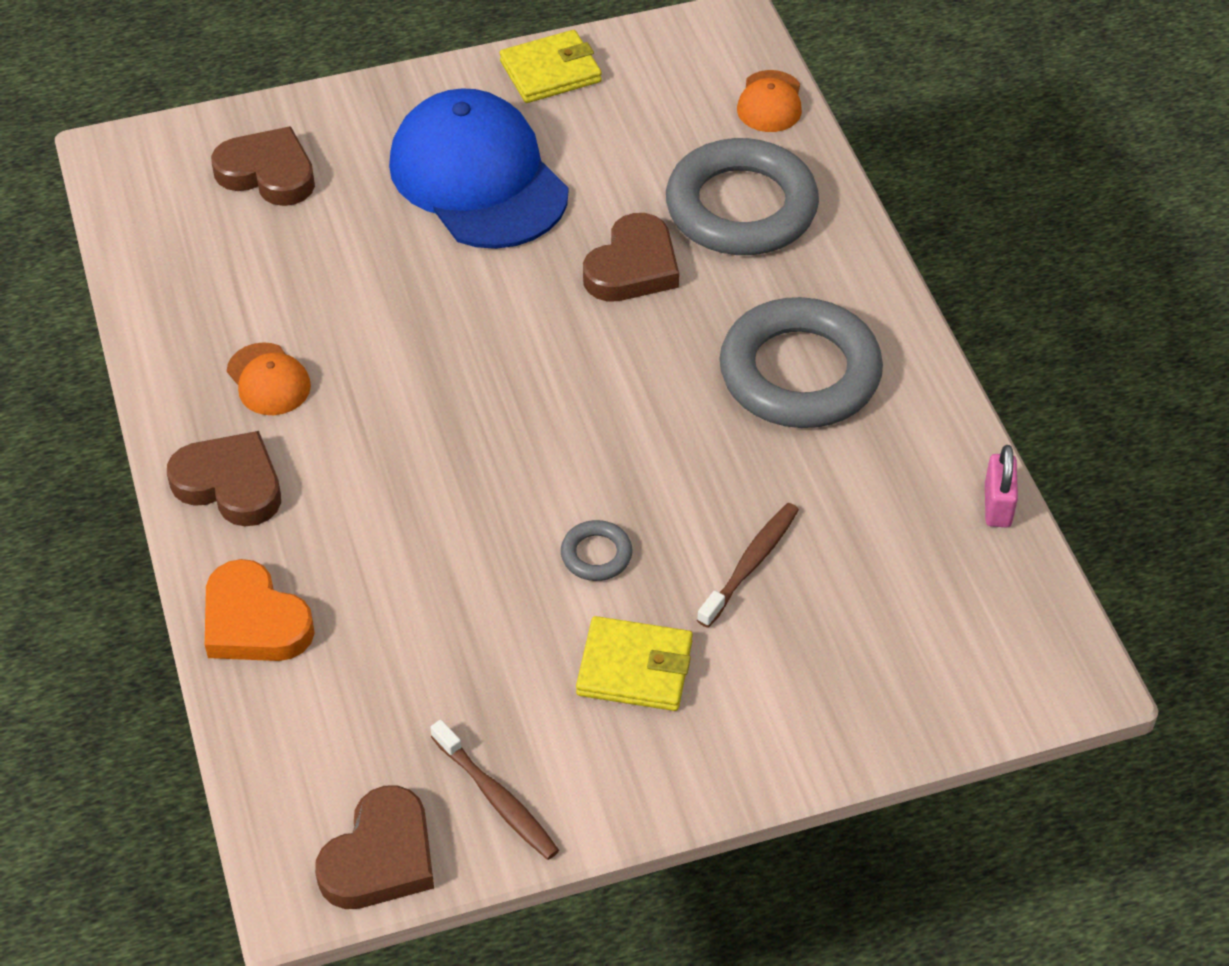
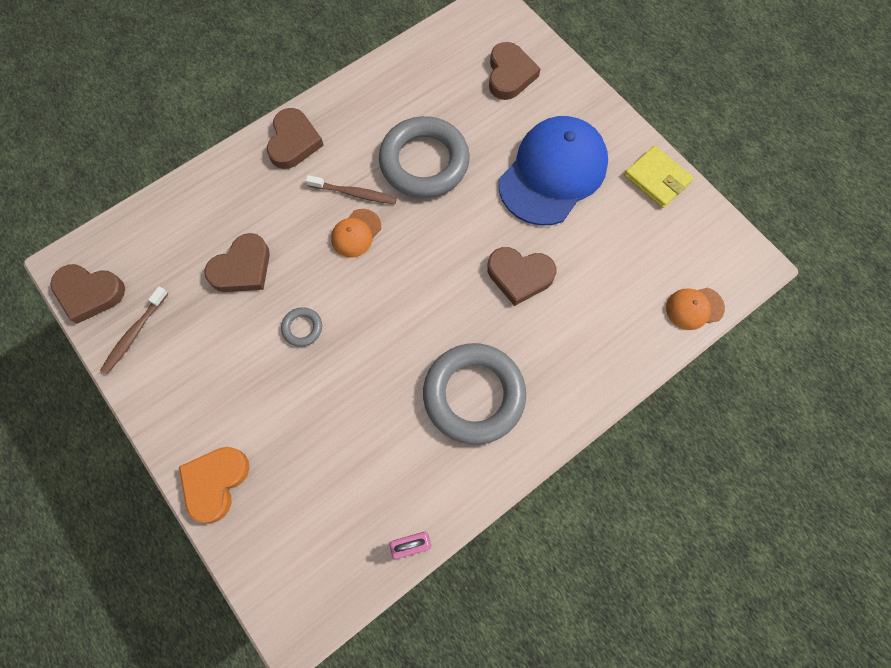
camera: 70 degrees right, 20 degrees up
orange heart [205,559,315,661] -> orange heart moved to [179,447,249,523]
orange cap [227,342,311,415] -> orange cap moved to [331,209,381,257]
yellow wallet [576,616,693,711] -> none
grey ring [666,138,819,255] -> grey ring moved to [379,116,470,198]
brown toothbrush [697,503,799,628] -> brown toothbrush moved to [306,175,397,204]
none -> brown heart [204,233,270,292]

